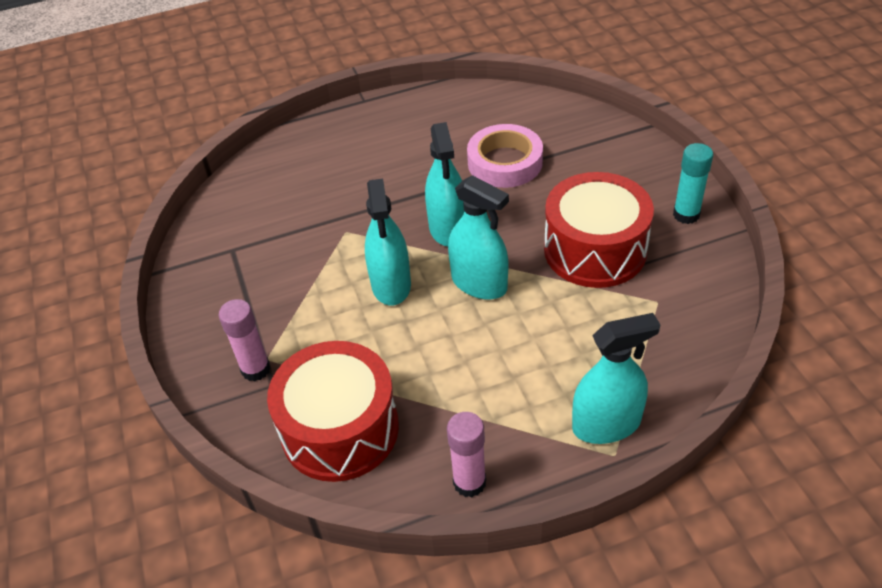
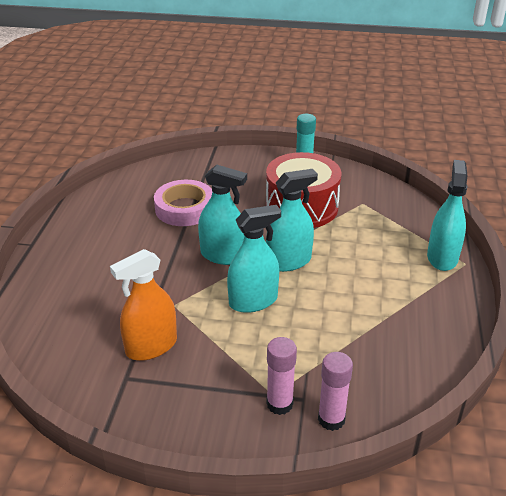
camera: 65 degrees left, 10 degrees down
red drum [267,341,399,482] -> none
turquoise spray bottle [365,179,411,306] -> turquoise spray bottle turned 45 degrees counterclockwise [227,205,281,313]
pink glue stick [447,412,486,497] -> pink glue stick moved to [318,352,353,431]
none -> orange spray bottle [110,249,177,361]

